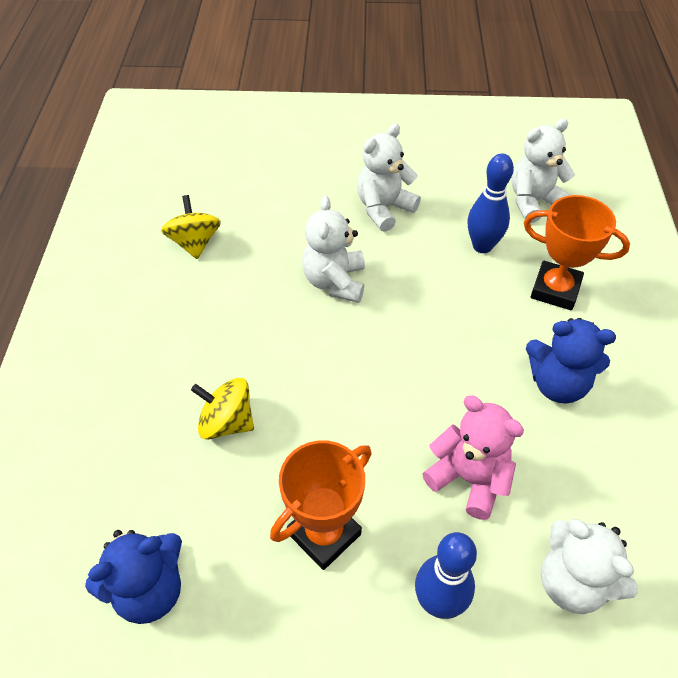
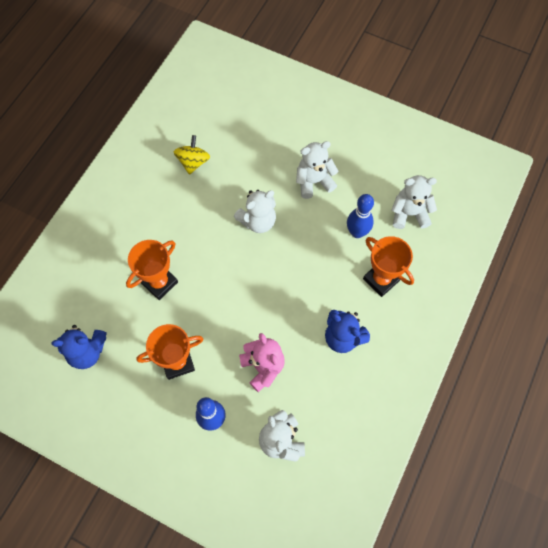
camera: 25 degrees right, 15 degrees up
yellow spinning top [191,378,254,440] -> orange trophy [126,240,178,300]
white teddy bear [302,196,365,303] -> white teddy bear turned 150 degrees counterclockwise [234,190,276,233]

